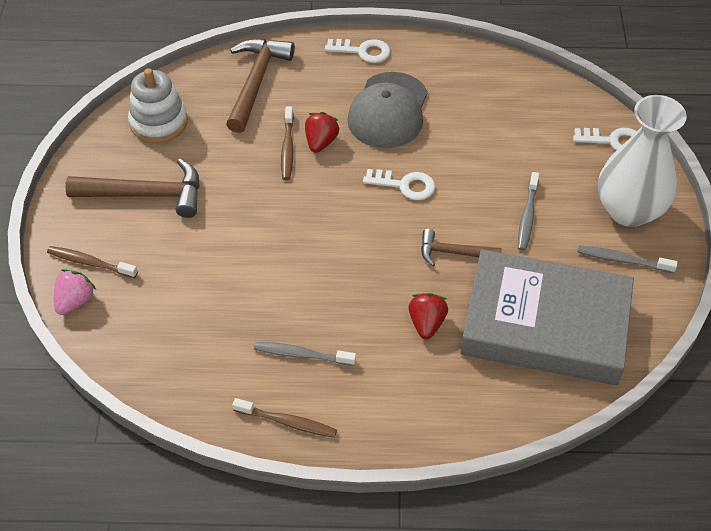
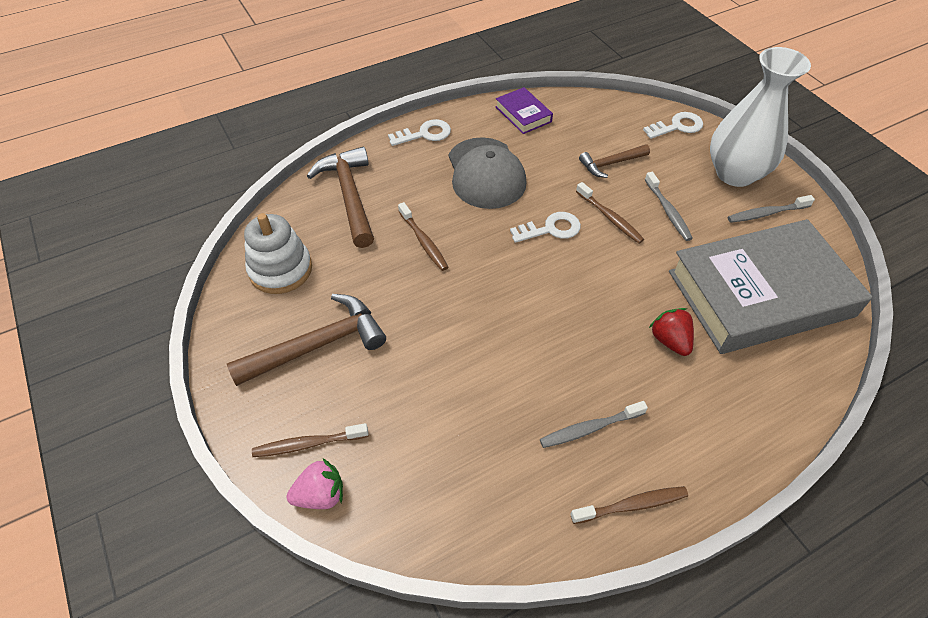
camera: 30 degrees left, 0 degrees up
pink strawberry [54,269,96,315] -> pink strawberry turned 75 degrees clockwise [286,458,343,509]
red strawberry [305,112,340,153] -> none
brown hammer [421,229,502,266] -> brown hammer moved to [579,144,650,178]
none -> purple book [495,87,553,134]
none -> brown toothbrush [576,182,644,244]

